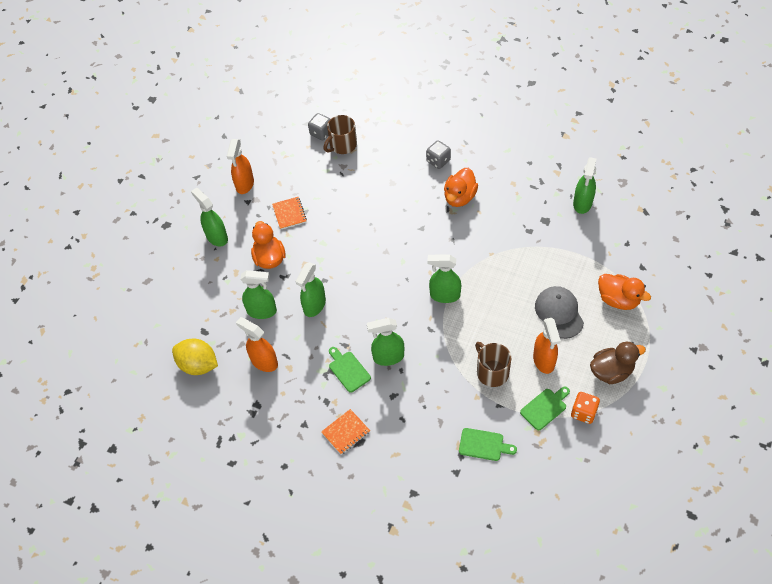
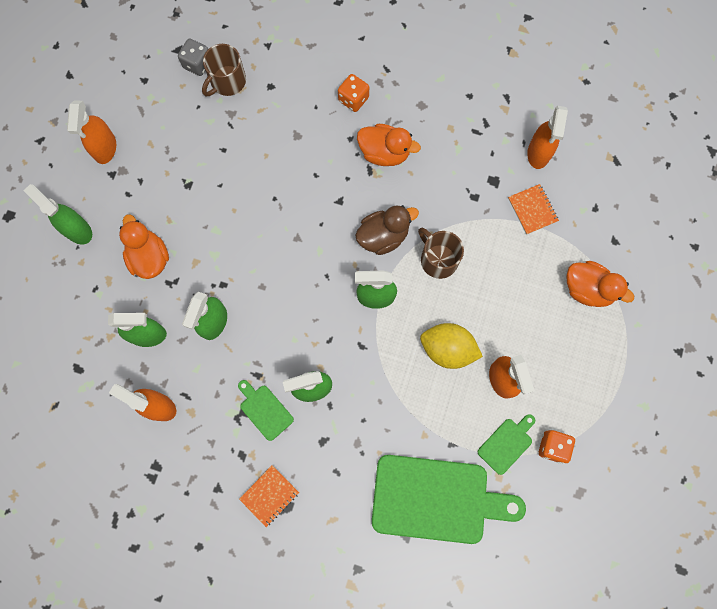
camera: 10 degrees left, 20 degrees up
yellow lemon [172,339,218,375] -> yellow lemon moved to [420,323,483,369]
orange notebook [272,197,307,230] -> orange notebook moved to [508,184,559,235]
grey dice [426,140,451,169] -> orange dice [338,74,369,112]
orange duck [444,168,478,207] -> orange duck turned 90 degrees counterclockwise [357,124,421,166]
green cutting board [459,428,517,461] -> green cutting board [372,455,526,544], size x2.22
brown mug [475,342,511,387] -> brown mug moved to [418,228,464,279]
grey cap [535,286,584,339] -> none
green spray bottle [573,157,596,214] -> orange spray bottle [527,106,568,169]
brown duck [590,342,646,384] -> brown duck moved to [355,205,419,255]

